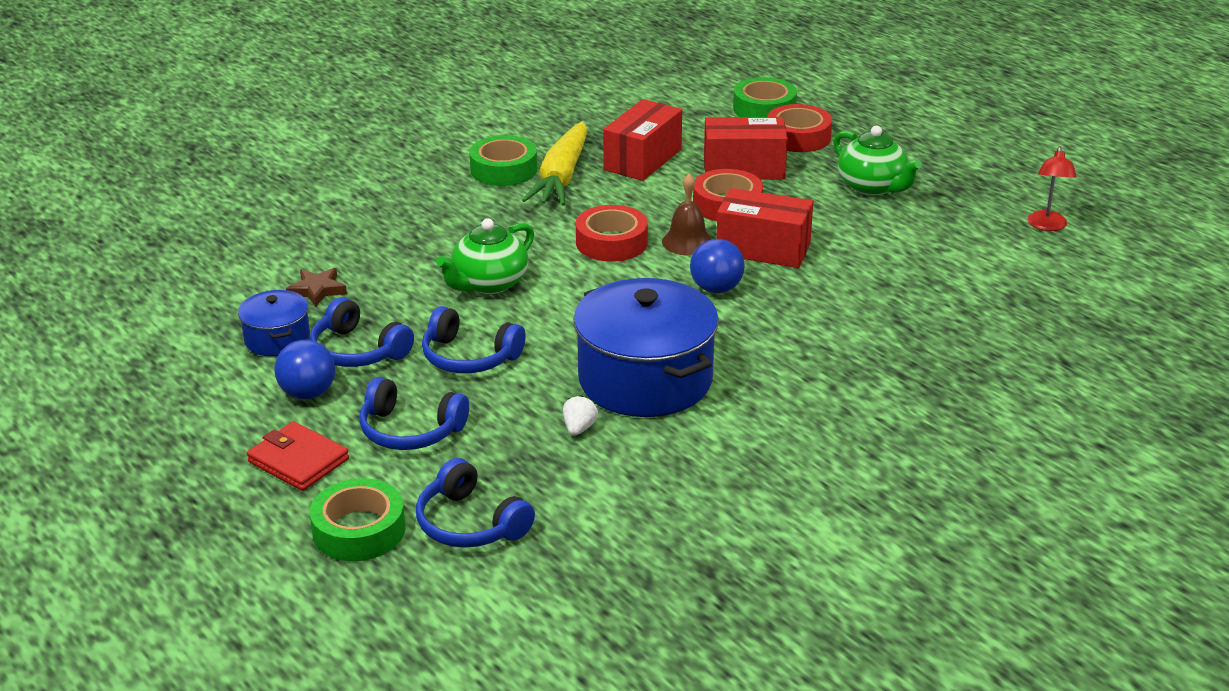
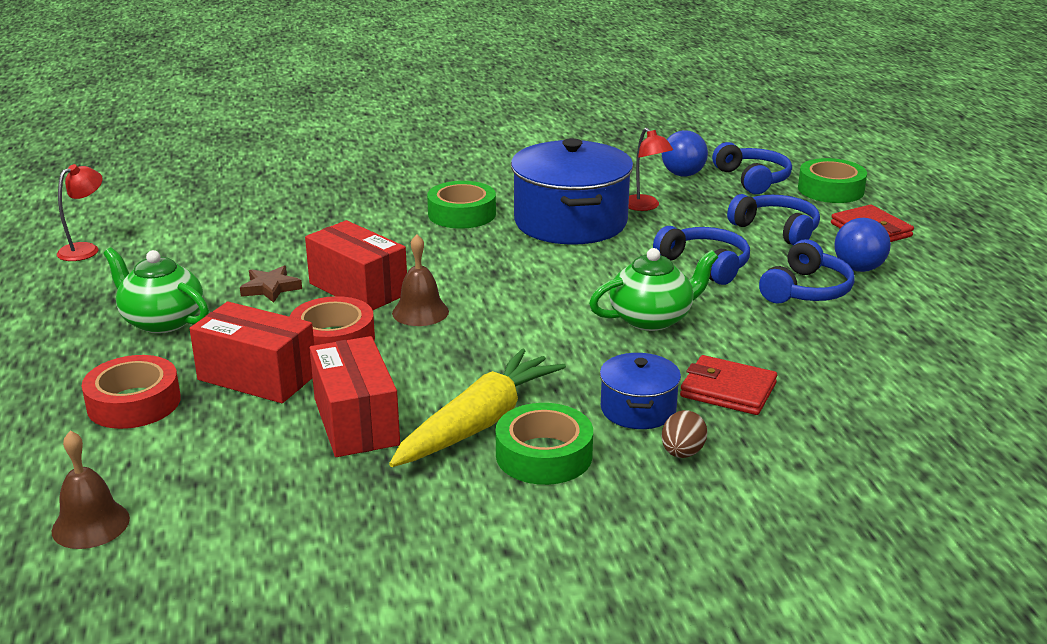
camera: 155 degrees left, 5 degrees down
blue pot [238,290,310,356] -> blue pot moved to [600,353,681,429]
brown star [286,268,347,307] -> brown star moved to [240,266,302,303]
blue headphones [310,297,414,367] -> blue headphones turned 60 degrees clockwise [759,239,855,303]
white strawberry [563,395,598,436] -> red lamp [628,128,673,211]
red tape [576,205,648,261] -> none
red box [603,99,682,181] -> red box turned 75 degrees counterclockwise [310,336,400,457]
blue ball [690,239,745,293] -> blue ball moved to [662,130,708,177]
green tape [733,77,797,117] -> green tape moved to [427,181,496,229]
green teapot [833,126,922,195] -> green teapot turned 45 degrees counterclockwise [104,248,209,334]
none -> brown bell [52,431,130,549]
none -> brown egg [662,410,707,458]
none -> red wallet [680,355,777,415]

